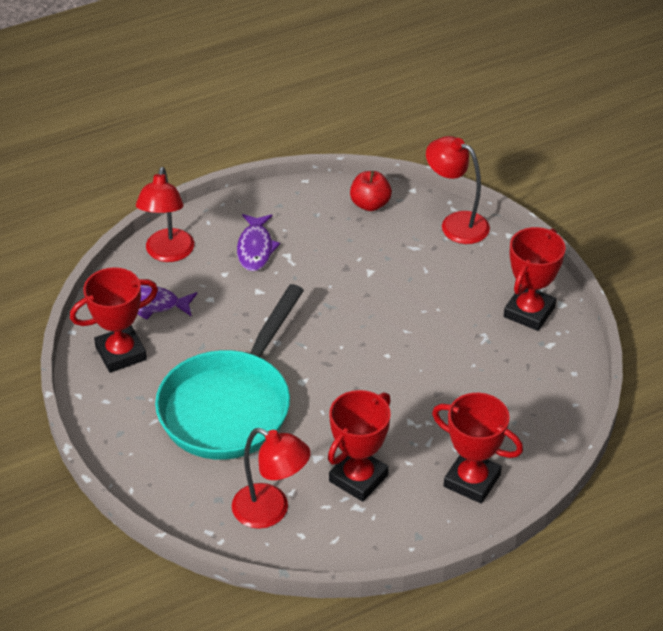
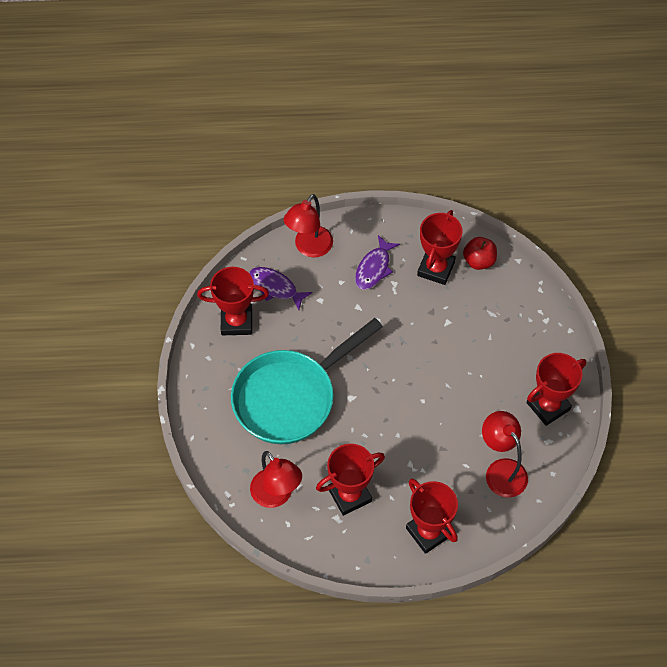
camera: 25 degrees right, 15 degrees up
red lamp [426,136,490,244] -> red lamp moved to [482,411,528,498]
none -> red trophy [417,210,462,285]

